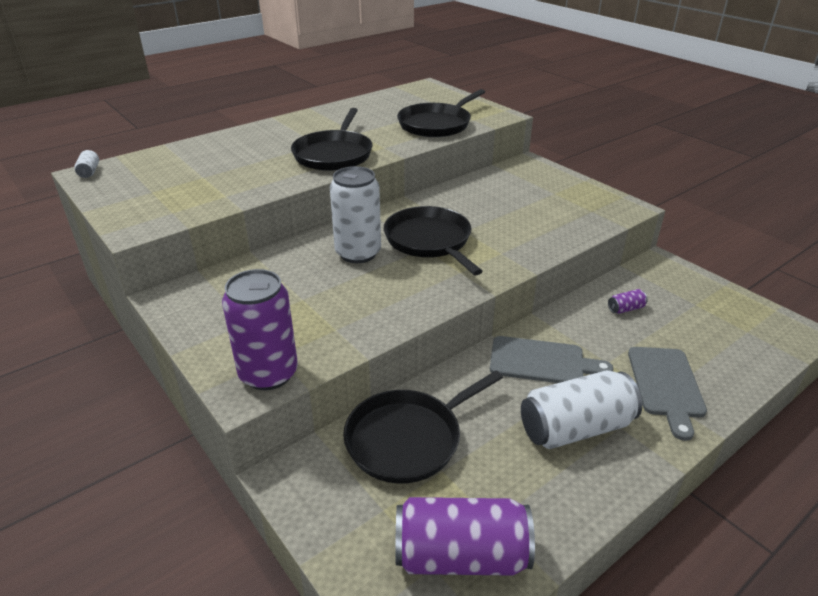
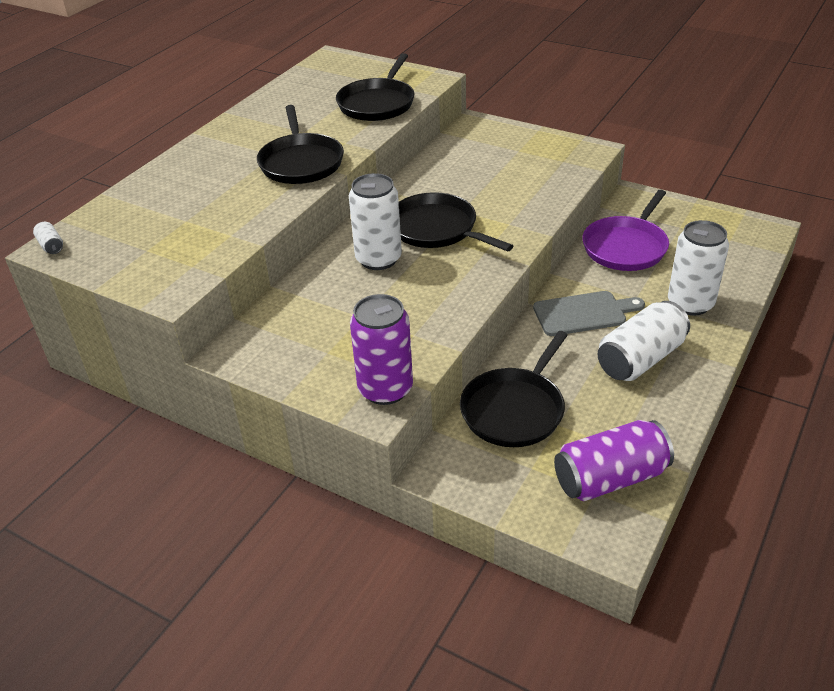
camera: 20 degrees left, 5 degrees up
purple can [608,289,648,314] -> purple pan [582,190,669,271]
grey cutting board [628,347,707,441] -> white can [668,220,729,316]

